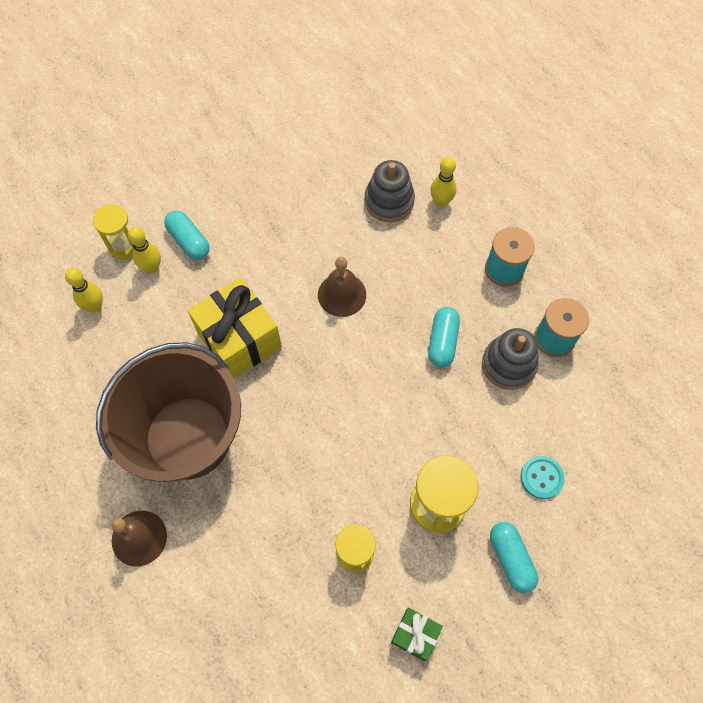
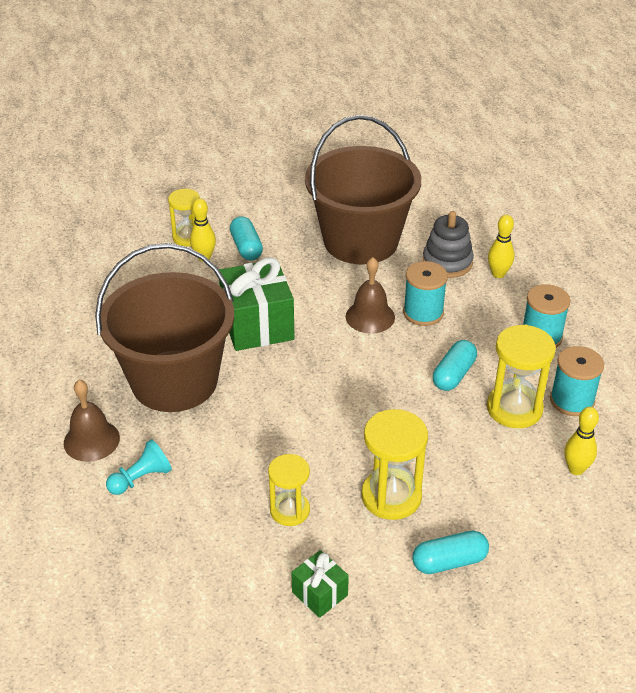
camera: 20 degrees right, 25 degrees down
yellow bowling pin [65,268,103,313] -> yellow bowling pin moved to [564,407,599,475]
yellow gift [188,277,282,379] -> green gift [219,257,294,351]
grey stacking toy [482,328,539,390] -> yellow hourglass [487,325,556,428]
turquoise capsule [490,522,538,593] -> turquoise capsule turned 75 degrees clockwise [412,531,489,574]
turquoise button [521,456,565,499] -> none
none -> turquoise pawn [106,439,172,495]
none -> brown bucket [305,115,421,265]
none -> turquoise spool [403,261,448,326]

